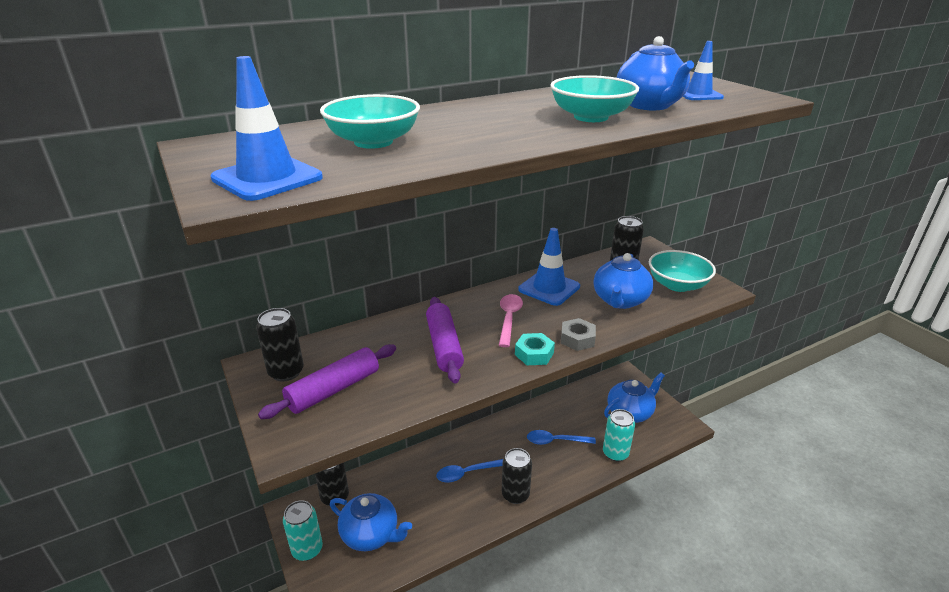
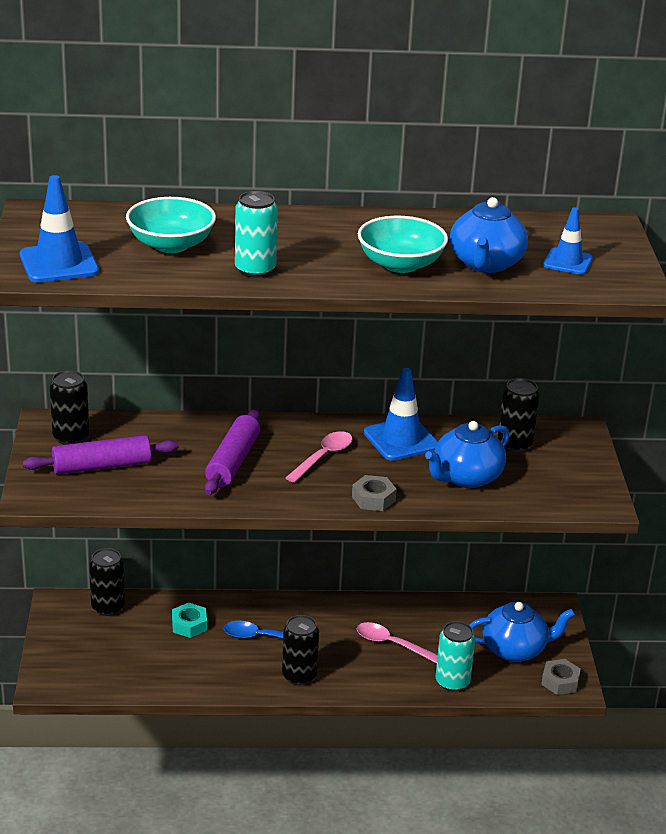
camera: 25 degrees right, 0 degrees up
turquoise can [283,500,323,561] -> turquoise can moved to [235,191,278,278]
blue teapot [330,493,412,551] -> none
turquoise nut [515,333,555,365] -> turquoise nut moved to [172,602,207,638]
blue spoon [527,430,596,445] -> pink spoon [357,622,438,664]
turquoise bowl [649,250,716,292] -> none
none -> grey nut [541,659,581,695]

